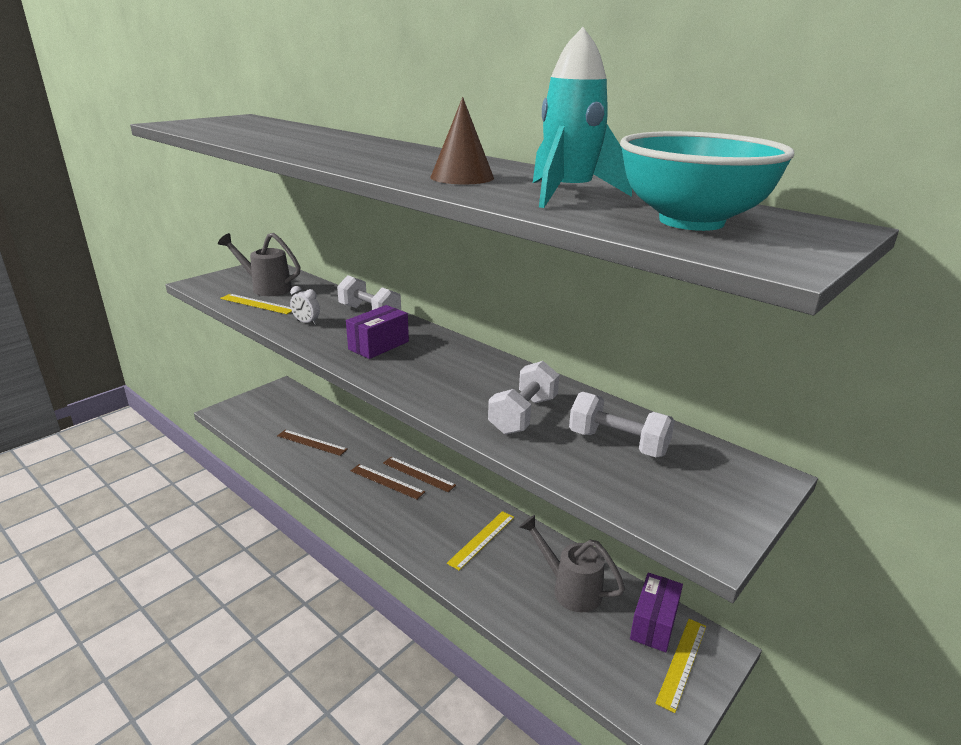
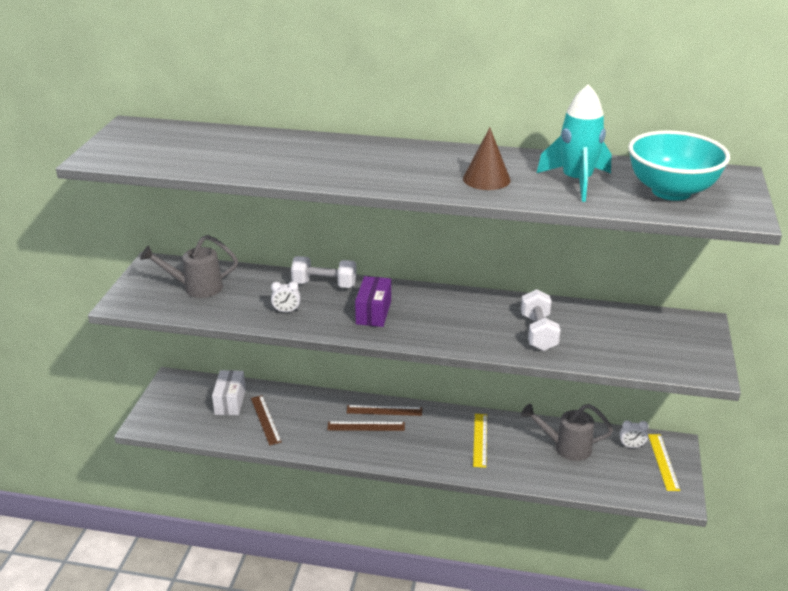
camera: 30 degrees left, 5 degrees up
yellow ruler [220,294,292,314] -> none
brown ruler [277,430,348,456] -> brown ruler turned 75 degrees clockwise [251,395,282,446]
white dumbbell [569,392,675,457] -> none
purple box [630,573,683,652] -> white clock [620,420,649,448]
none -> white box [212,370,246,415]

